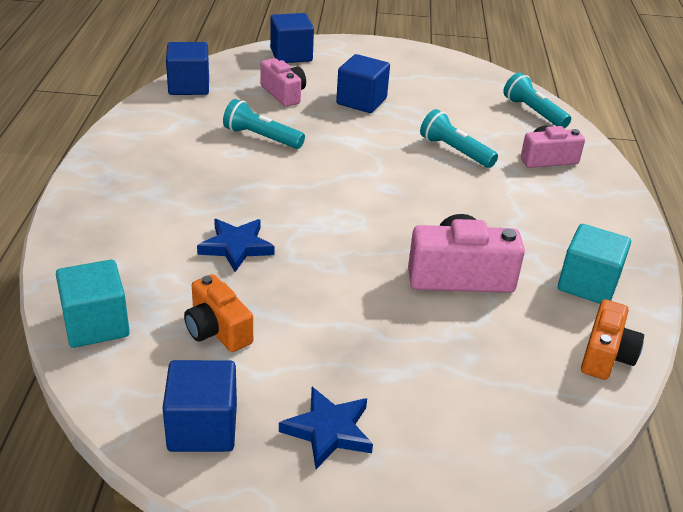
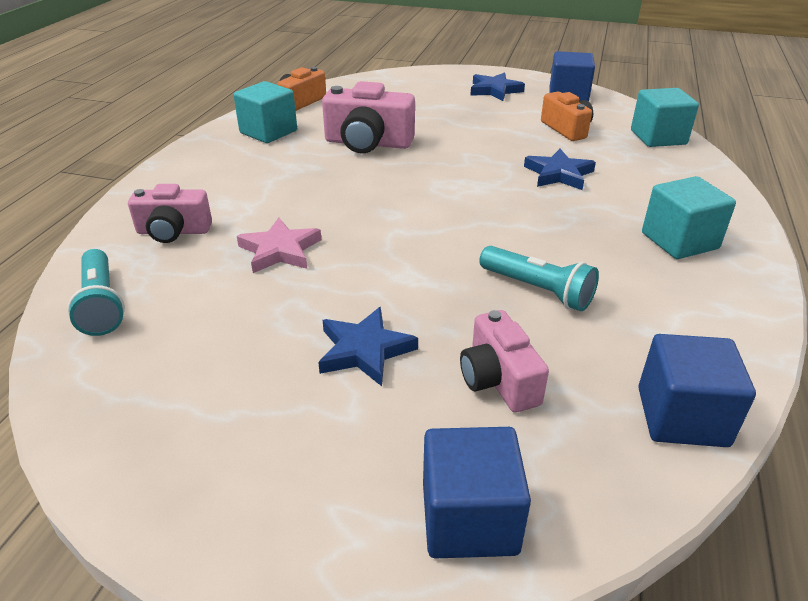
camera: 165 degrees left, 0 degrees up
blue cube [336,54,390,113] -> blue star [318,307,418,386]
turquoise flashlight [420,109,498,168] -> pink star [237,217,321,273]
none -> turquoise cube [642,176,736,259]

